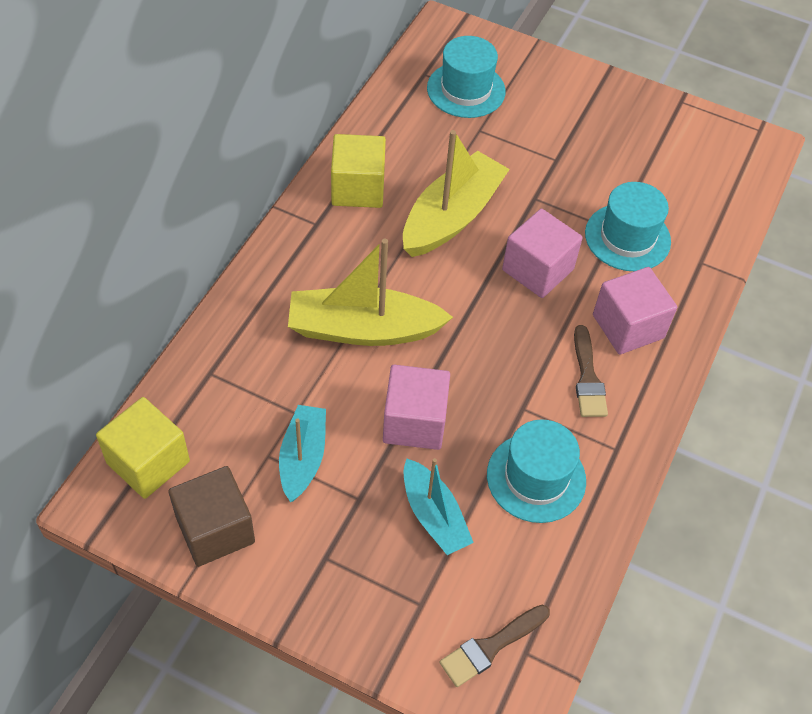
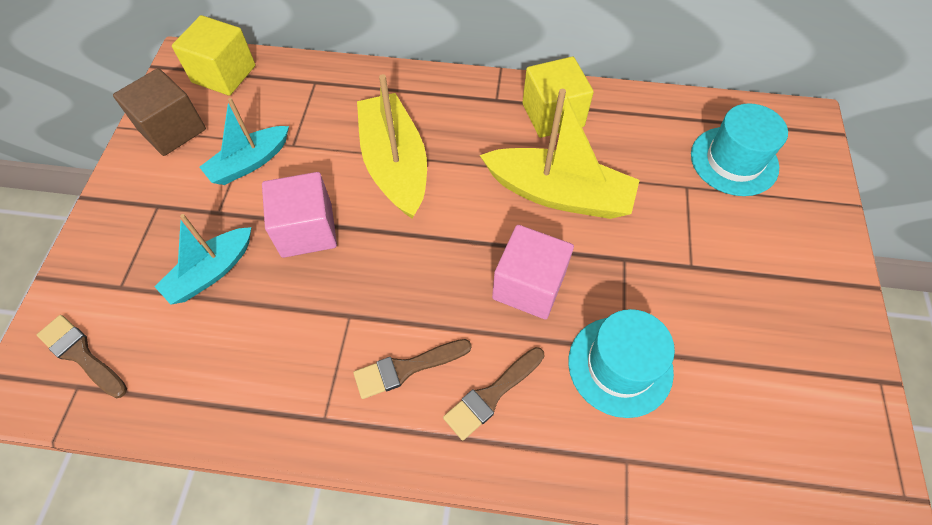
camera: 75 degrees right, 5 degrees up
turquoise boat [279,405,326,502] -> turquoise boat turned 150 degrees clockwise [199,98,289,185]
turquoise hat [487,419,586,523] -> none
pink cube [593,267,677,354] -> brown brush [443,347,544,440]

